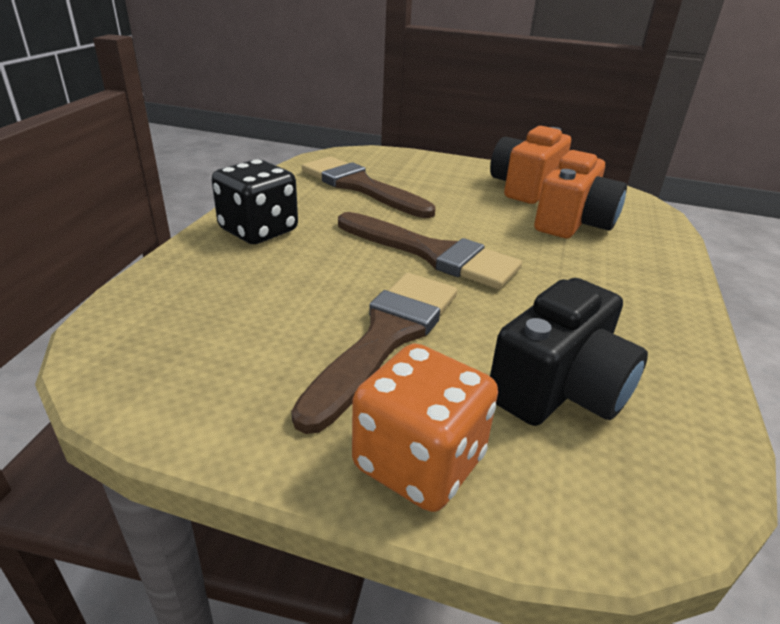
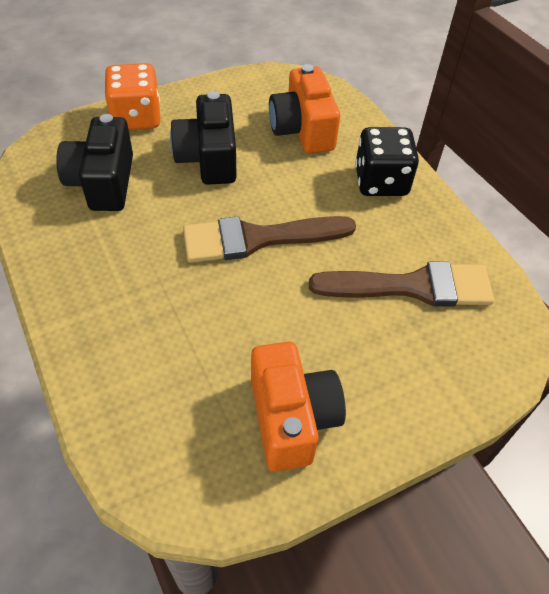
camera: 135 degrees right, 20 degrees up
brown brush [291,273,457,434] -> black camera [170,91,237,185]
orange camera [534,150,627,238] -> orange camera moved to [269,64,340,153]

